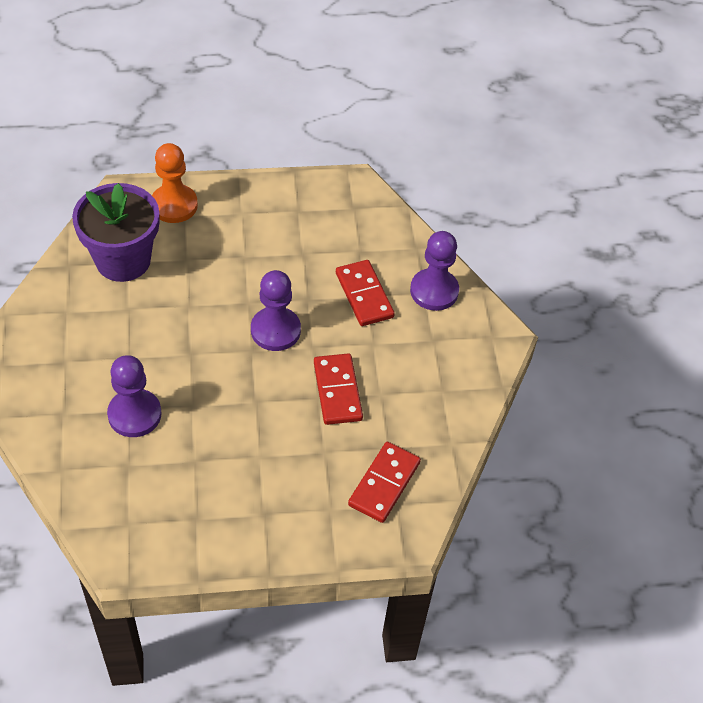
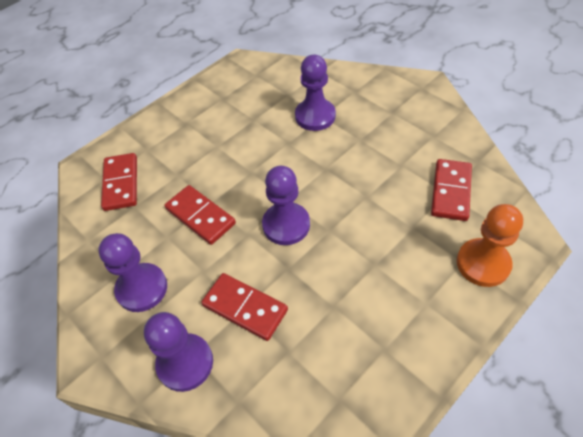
camera: 150 degrees right, 0 degrees up
purple flower pot [72,183,159,282] -> red domino [431,159,472,221]
none -> purple pawn [98,233,167,312]

